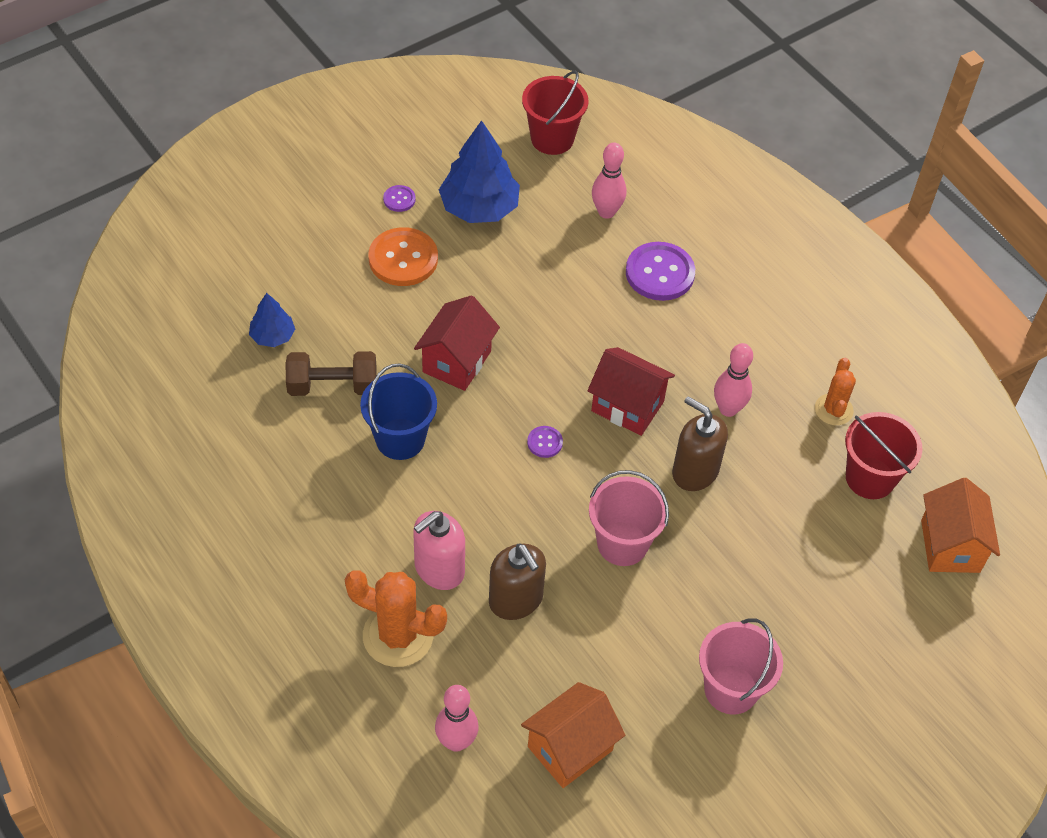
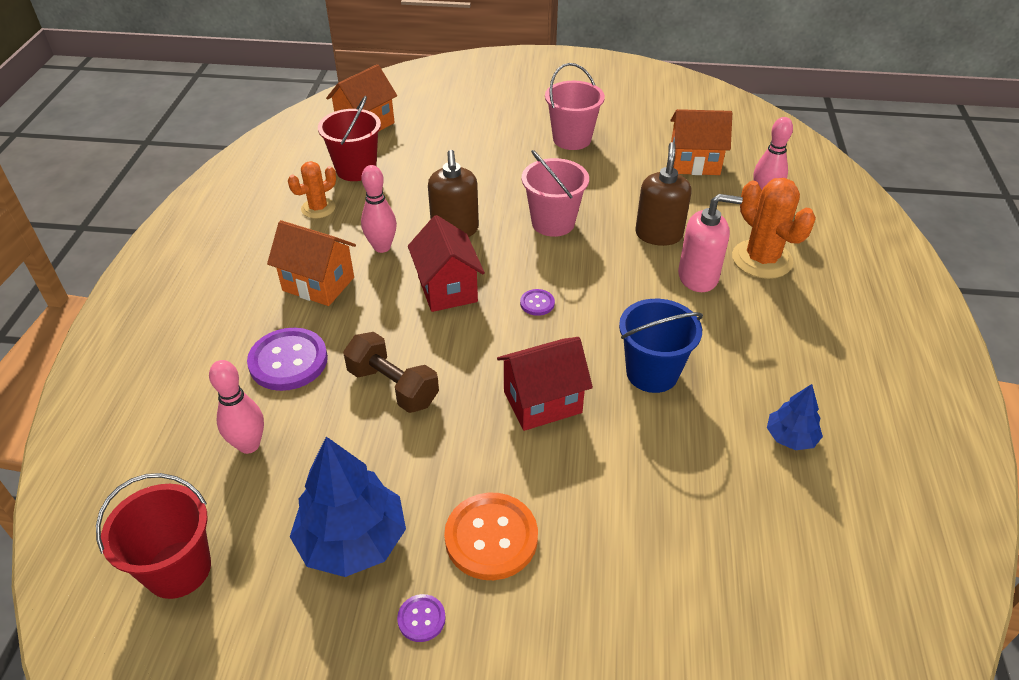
camera: 135 degrees left, 10 degrees down
blue tree [249,293,295,347] -> blue tree moved to [767,384,823,450]
brown dumbbell [286,351,377,396] -> brown dumbbell moved to [343,332,439,413]
none -> orange house [267,220,356,306]

